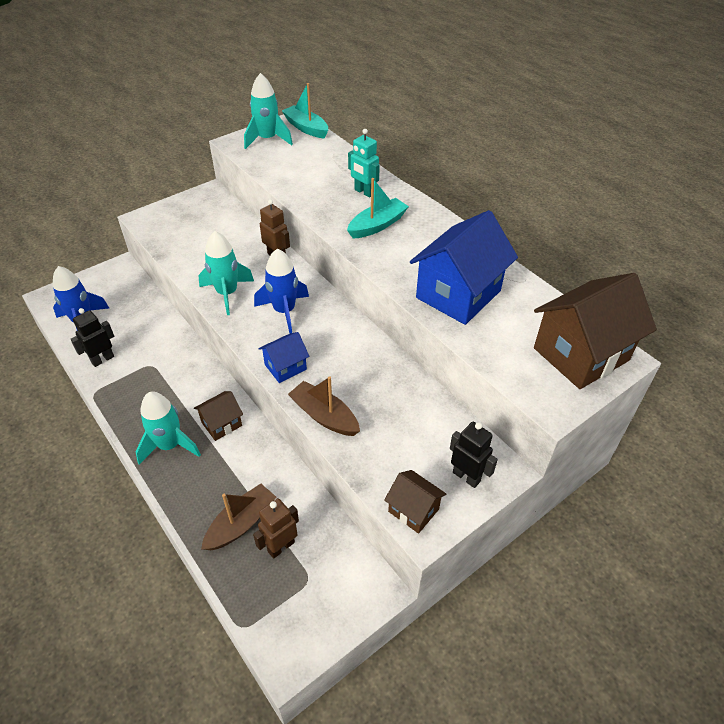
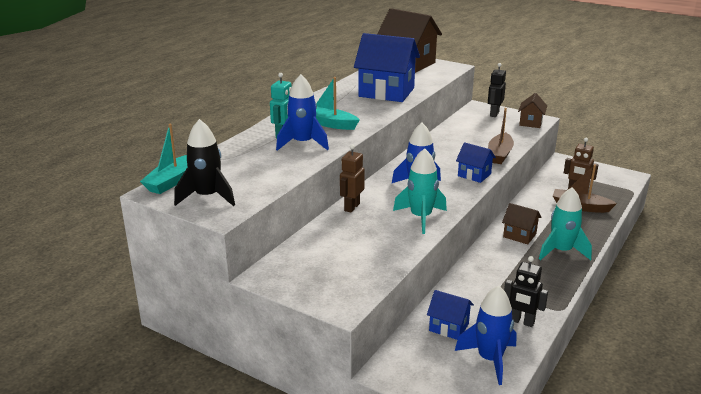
camera: 110 degrees left, 20 degrees down
turquoise rocket [244,73,293,149] -> black rocket [174,119,235,206]
none -> blue rocket [276,74,329,151]
none -> blue house [427,290,474,340]

